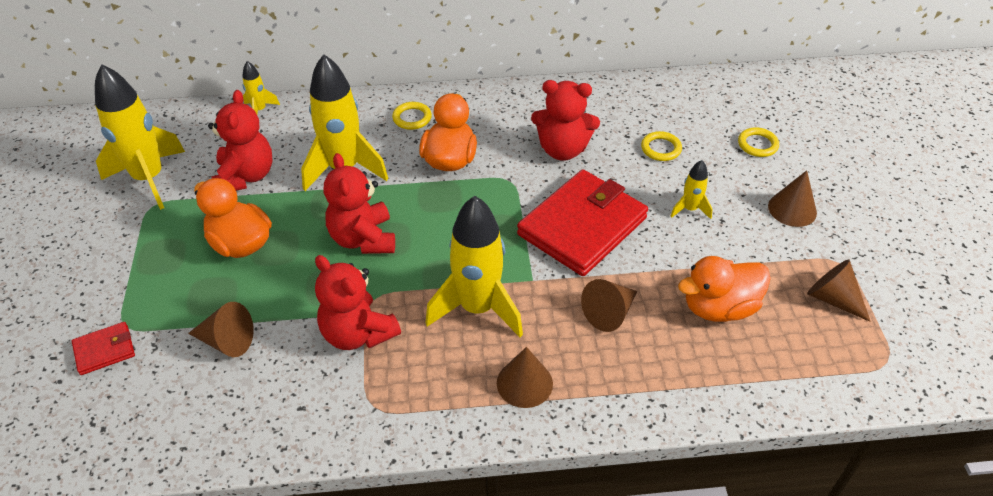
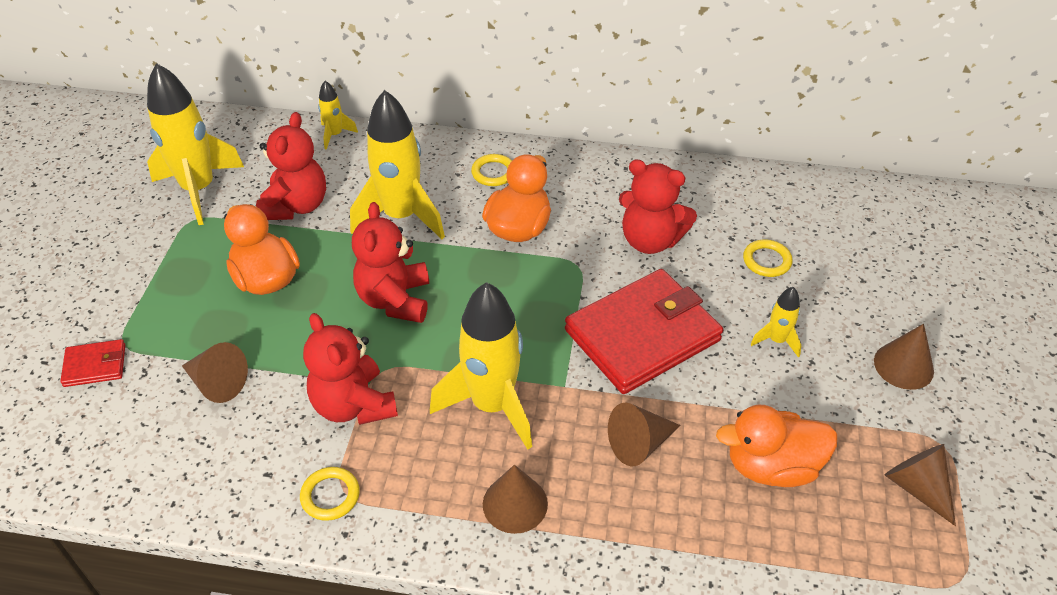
camera: 15 degrees right, 0 degrees up
yellow ring [738,127,779,157] -> yellow ring moved to [300,467,360,521]

